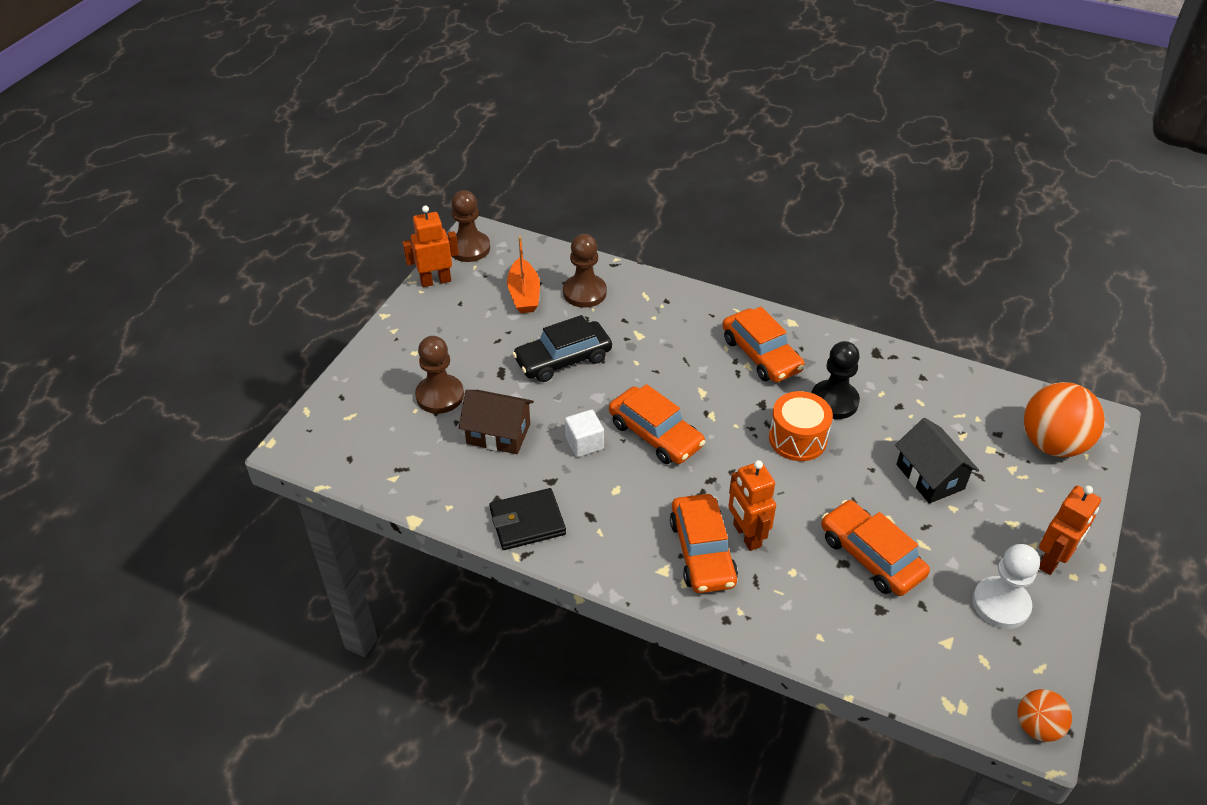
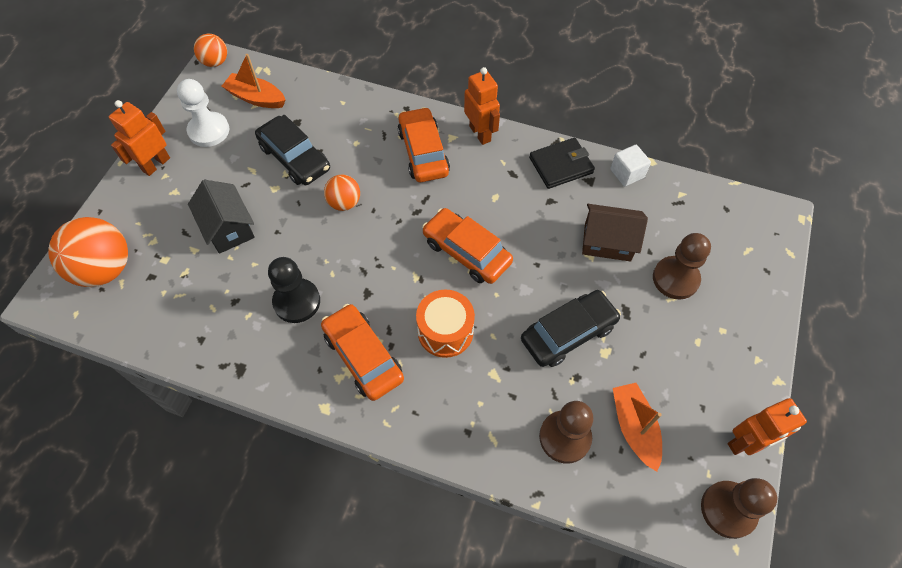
camera: 175 degrees right, 15 degrees up
white cube [565,409,604,457] -> white cube moved to [610,145,651,186]
orange robot [728,460,776,551] -> orange robot moved to [464,67,500,145]
orange drum [769,391,833,461] -> orange drum moved to [416,290,475,358]
orange car [821,500,930,596] -> black car [255,115,330,185]
none -> orange boat [222,54,286,108]
none -> orange ball [324,175,360,211]

